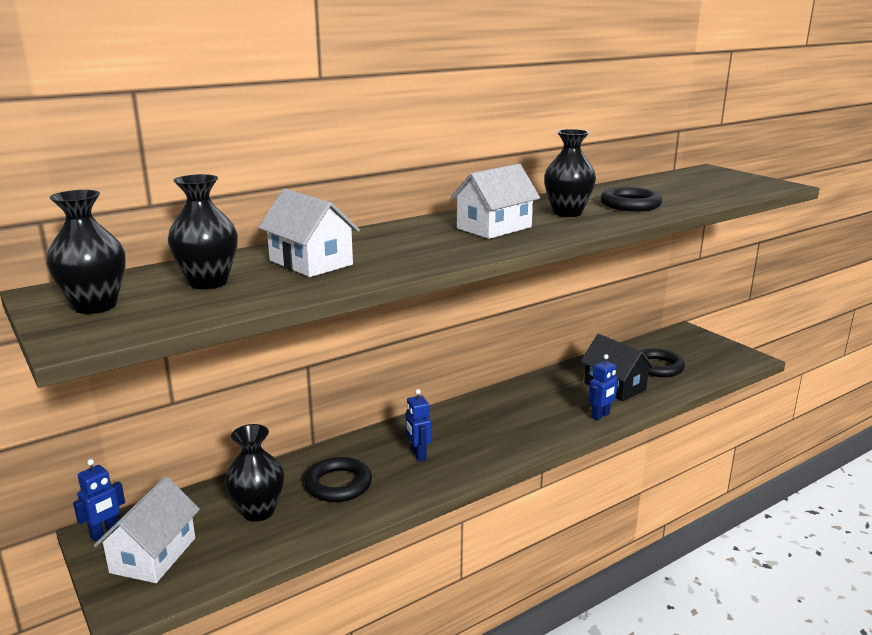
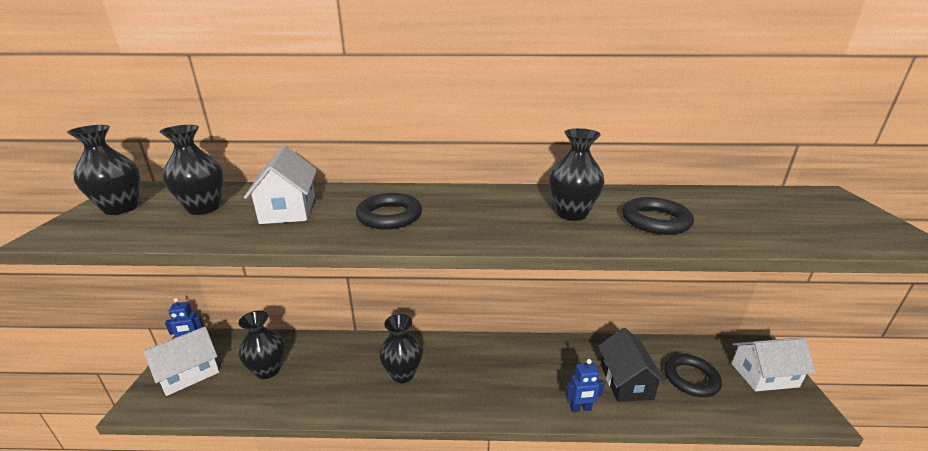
camera: 35 degrees right, 5 degrees up
black ring [304,457,372,502] -> black ring moved to [356,193,422,229]
blue robot [406,389,431,461] -> black vase [379,314,423,383]
white house [450,164,540,239] -> white house moved to [732,337,816,391]

